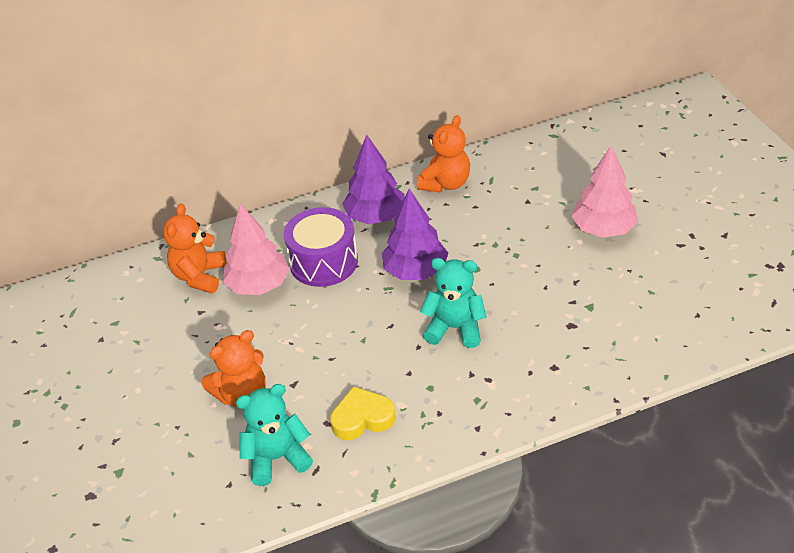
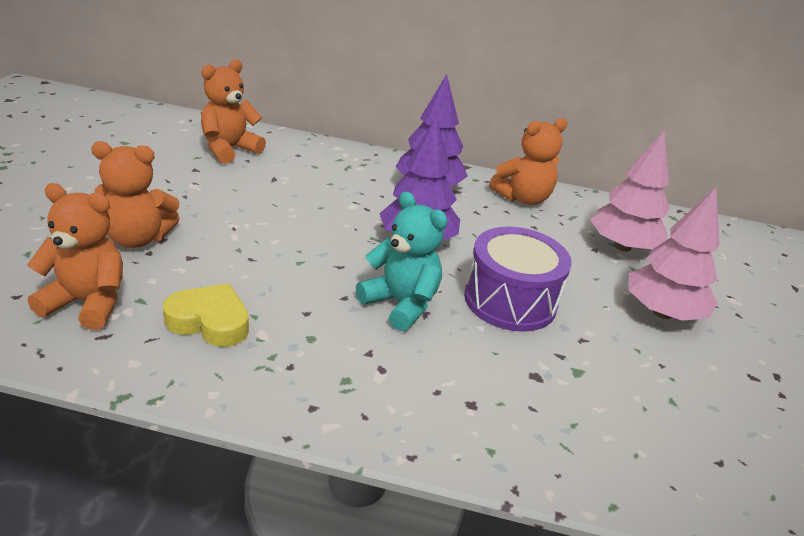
camera: 25 degrees right, 10 degrees down
pink tree [223,204,290,295] -> pink tree moved to [590,131,669,252]
turquoise teddy bear [236,384,313,486] -> orange teddy bear [27,183,123,330]
purple drum [284,207,358,287] -> purple drum moved to [464,227,572,332]

